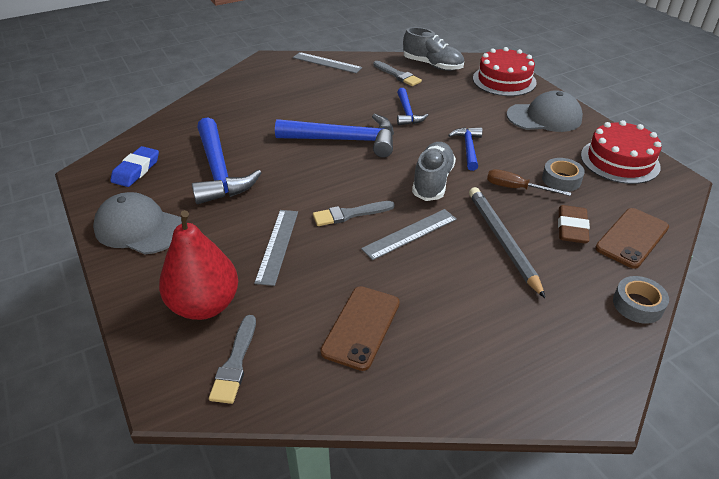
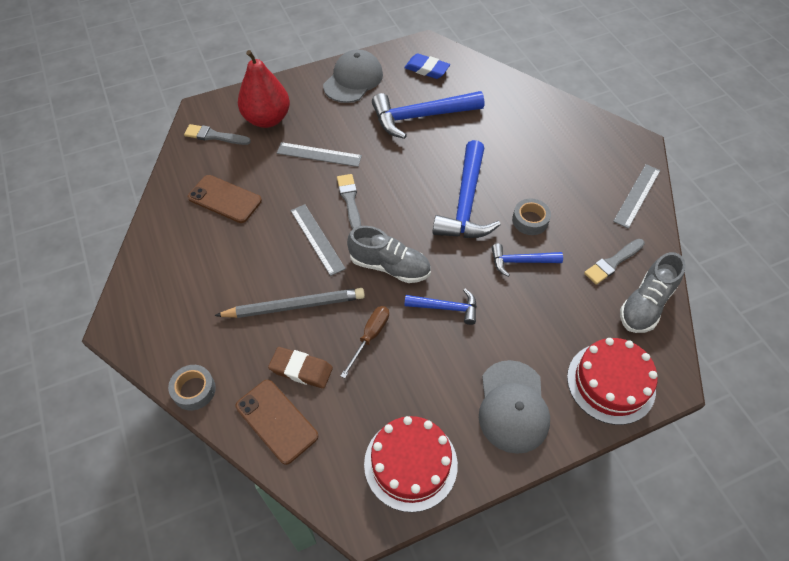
camera: 95 degrees right, 15 degrees up
grey tape [542,158,585,192] -> grey tape moved to [512,199,551,235]

